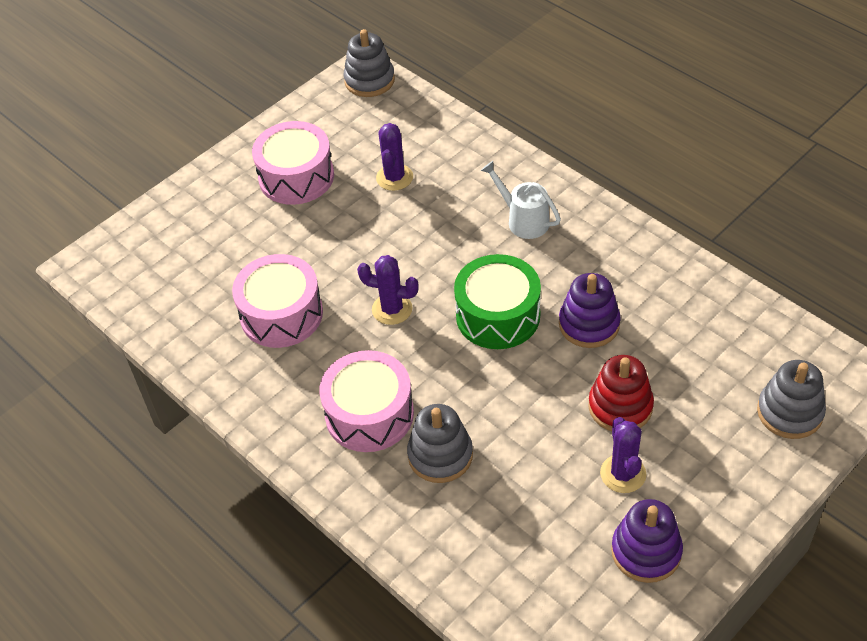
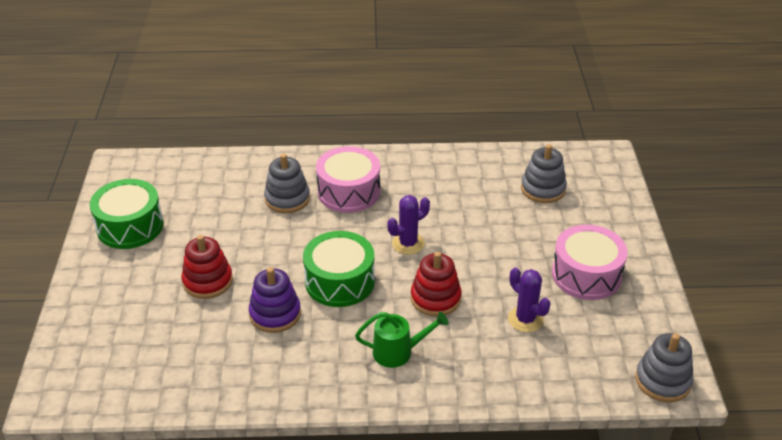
camera: 130 degrees right, 10 degrees down
pink drum [232,254,323,348] -> none
white watering can [481,161,561,239] -> green watering can [355,312,448,368]
purple cactus [600,417,646,493] -> none
purple stacking toy [611,499,683,583] -> green drum [90,179,164,249]
grey stacking toy [757,360,826,439] -> grey stacking toy moved to [521,144,567,203]
none -> red stacking toy [411,252,462,317]

